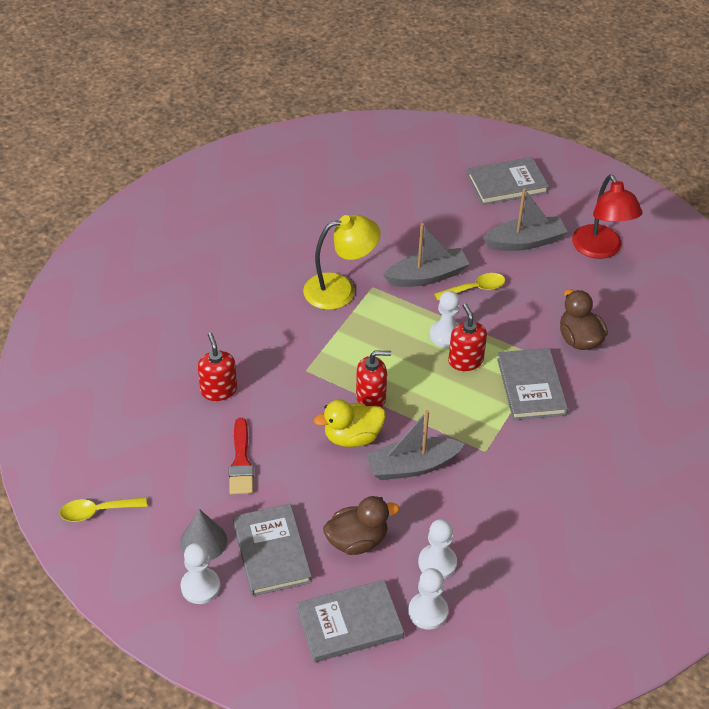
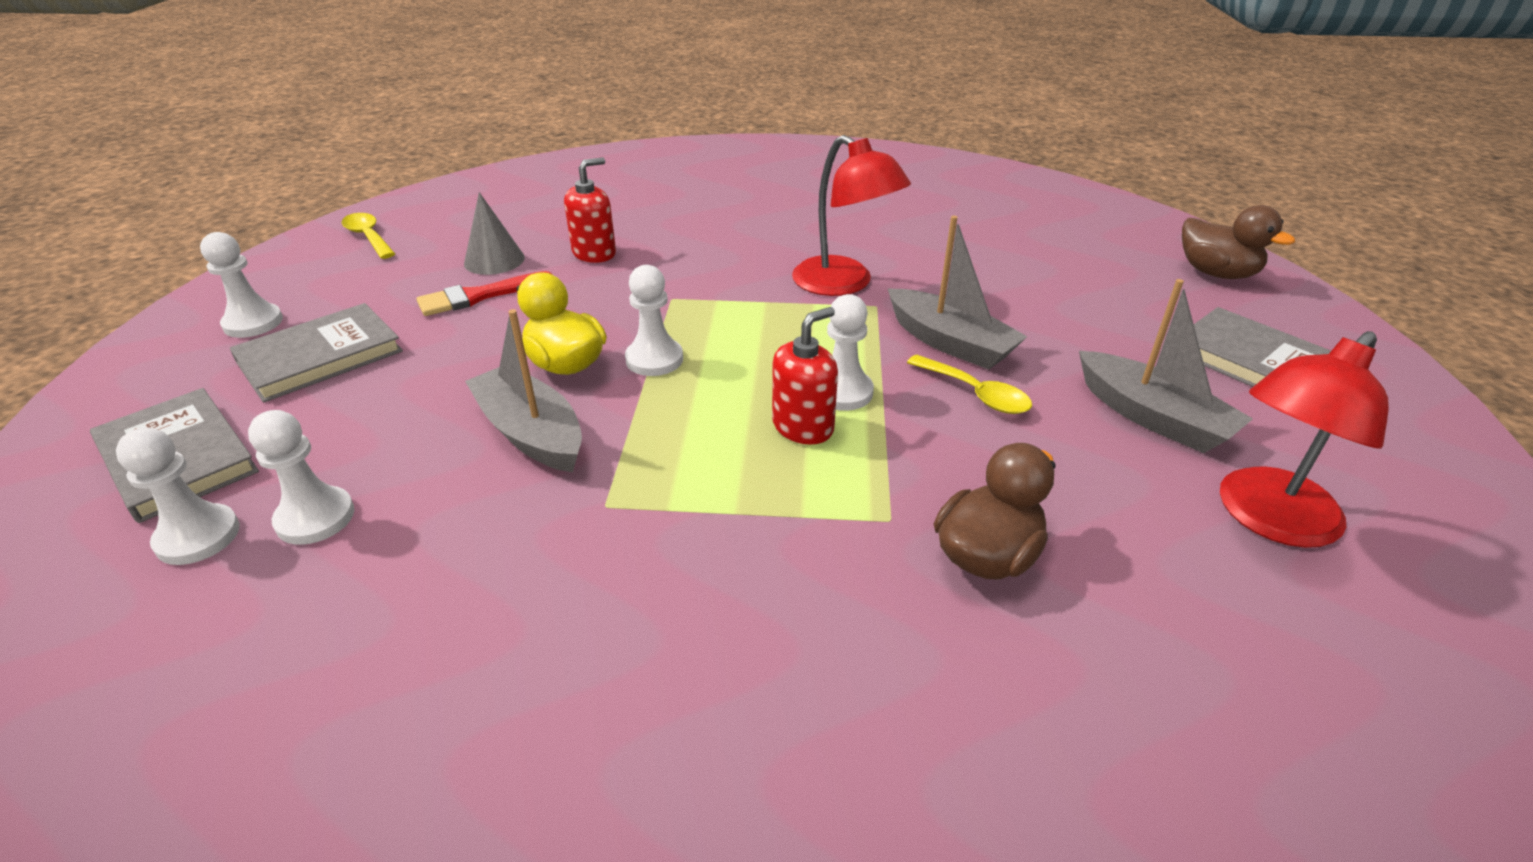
camera: 65 degrees right, 10 degrees down
grey cone [180,509,227,560] -> grey cone moved to [464,192,525,275]
yellow lamp [303,215,380,310] -> red lamp [792,135,911,296]
brown duck [323,496,399,555] -> brown duck moved to [1182,205,1295,279]
red soap dispenser [356,351,391,407] -> white pawn [625,265,683,376]
grey book [497,348,568,420] -> none

